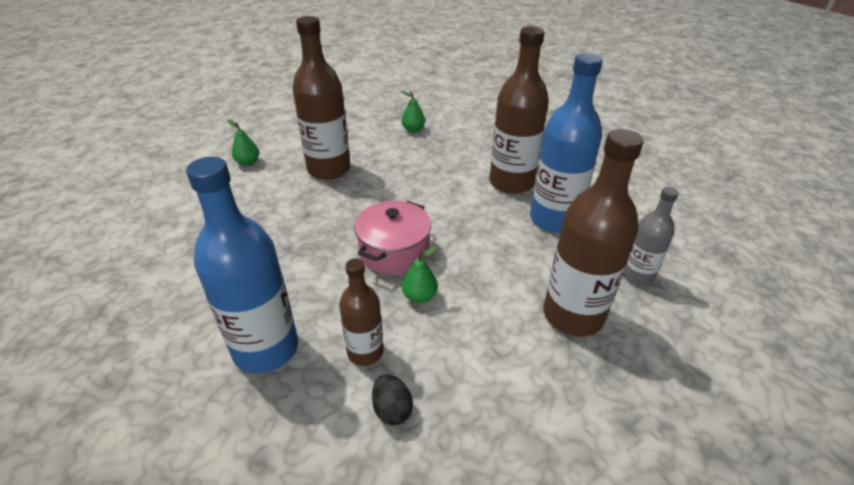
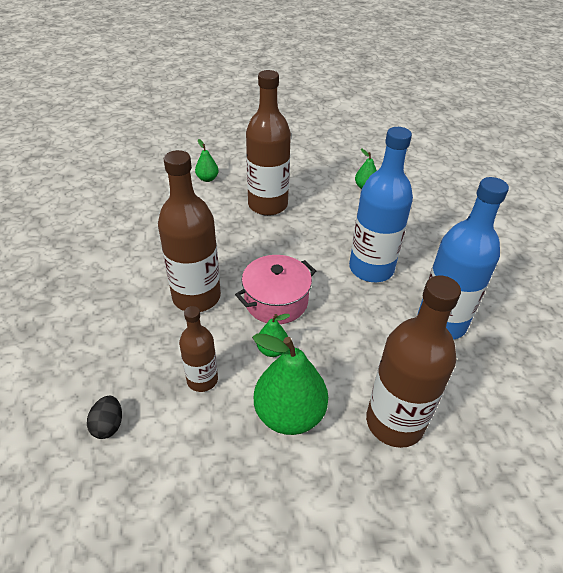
camera: 25 degrees right, 5 degrees up
blue bottle [186,157,298,374] -> blue bottle moved to [349,127,413,282]
black egg [372,374,413,425] -> black egg moved to [87,396,122,439]
brown bottle [489,26,549,194] -> brown bottle moved to [158,150,221,312]
grey bottle [623,187,679,286] -> none
none -> green pear [252,334,328,435]

